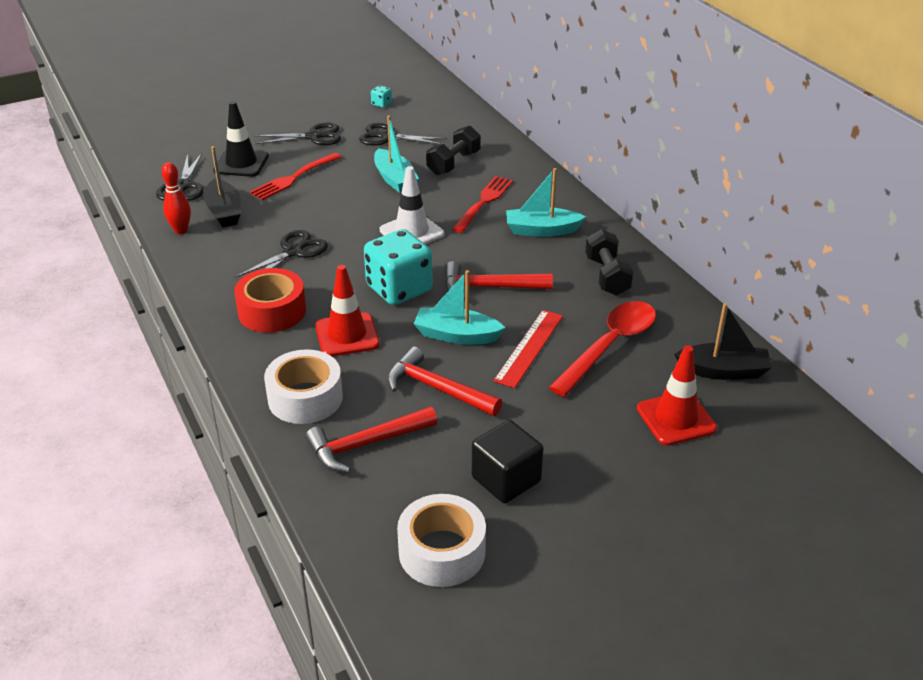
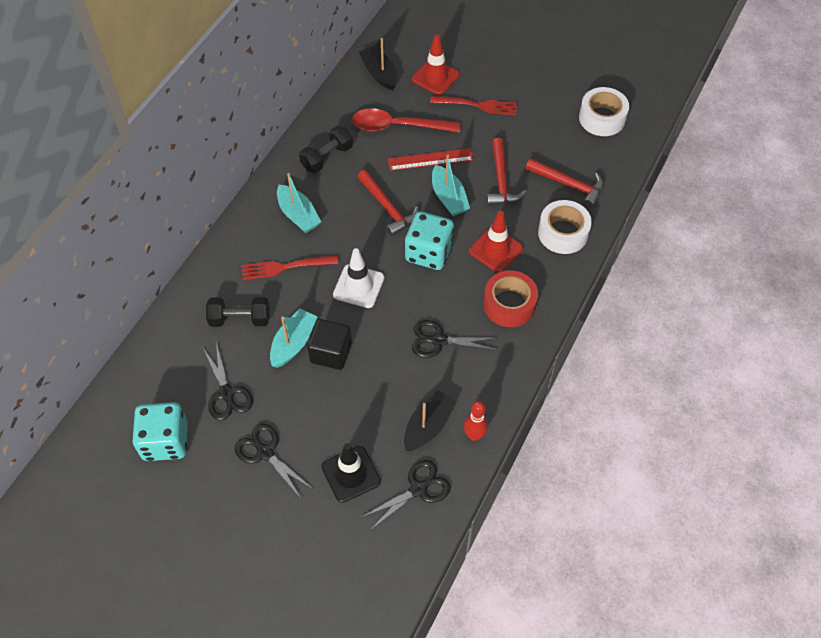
camera: 125 degrees left, 20 degrees up
red fork [250,153,341,200] -> red fork moved to [430,96,517,116]
turquoise dice [371,85,392,108] -> turquoise dice [132,402,188,461], size x2.49
black cube [472,420,543,503] -> black cube moved to [307,319,352,370]

